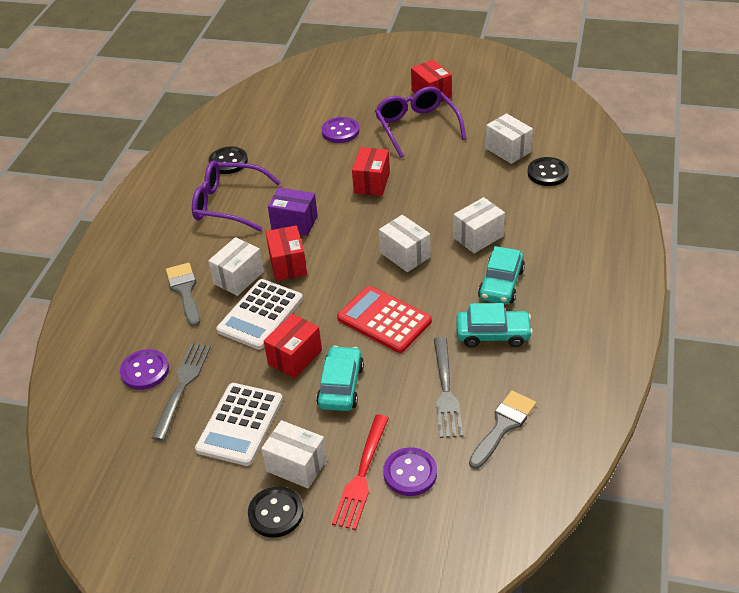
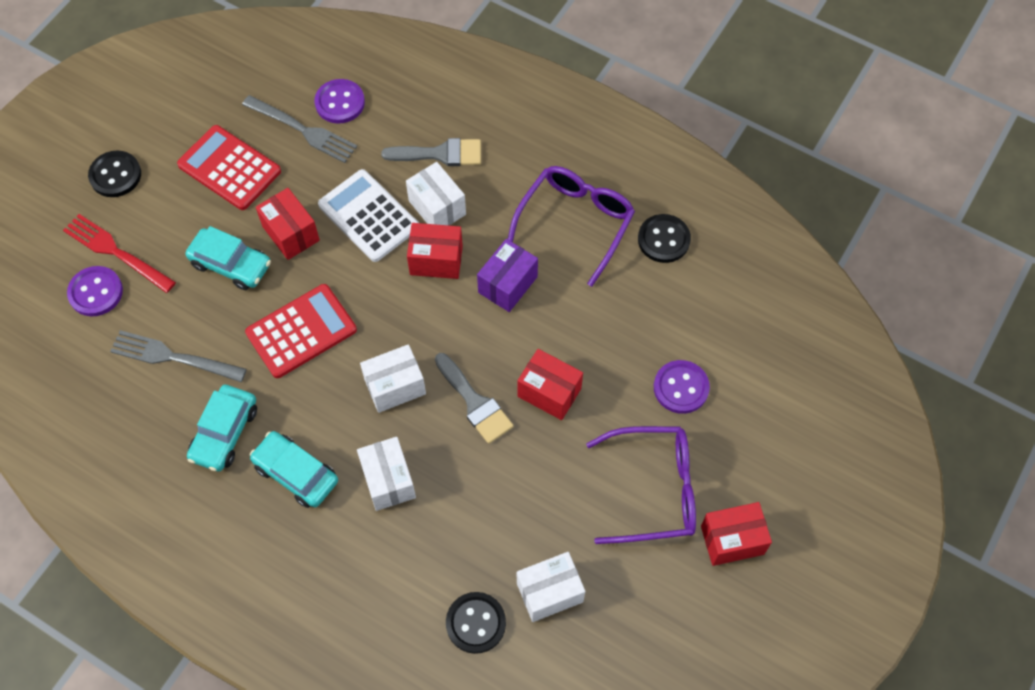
camera: 105 degrees right, 20 degrees up
white calculator [195,383,283,466] -> red calculator [177,125,281,210]
white box [261,420,327,488] -> none
grey brush [469,391,536,469] -> grey brush moved to [435,353,513,444]

